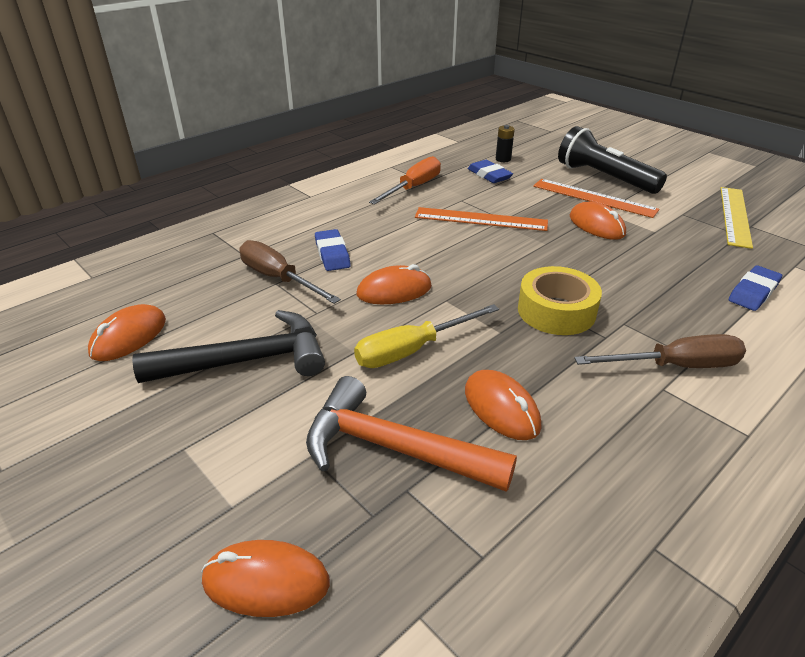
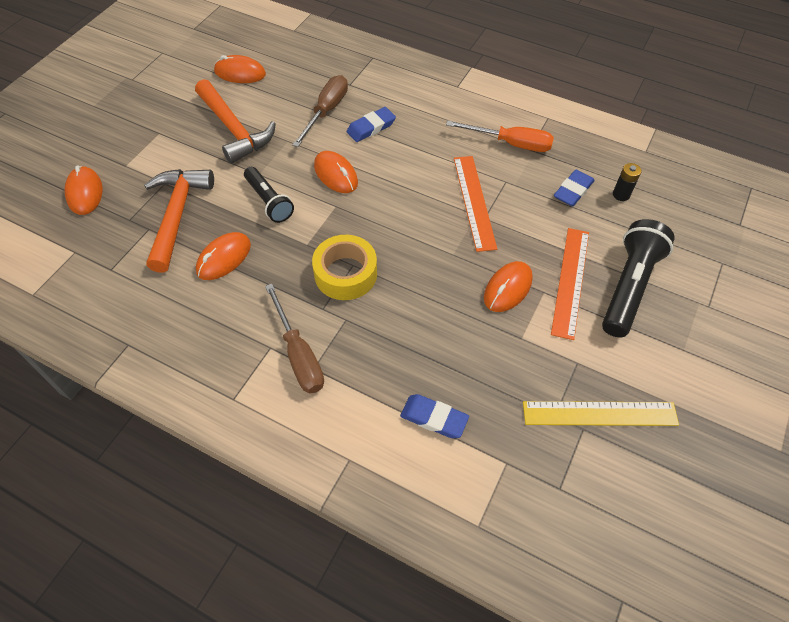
camera: 70 degrees right, 20 degrees up
black hammer [132,310,325,383] -> orange hammer [195,79,276,164]
yellow screwdriver [354,304,499,368] -> black flashlight [244,167,294,223]

